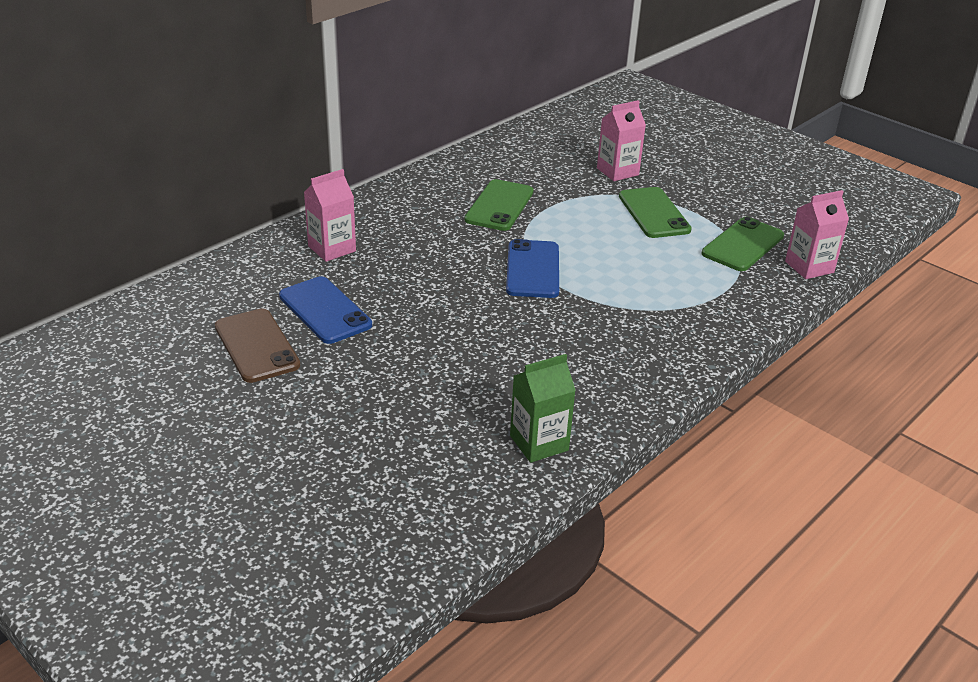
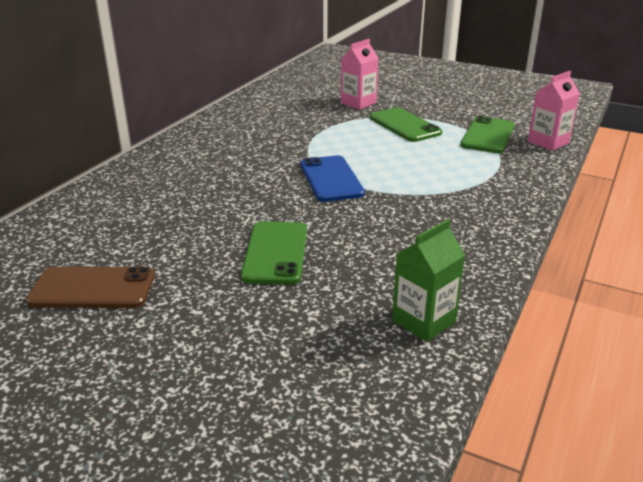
camera: 15 degrees left, 5 degrees down
brown phone [215,308,300,383] -> brown phone turned 45 degrees counterclockwise [26,267,155,308]
blue phone [279,276,372,344] -> none
pink carton [304,169,356,262] -> none
green phone [464,179,534,231] -> green phone moved to [241,221,307,285]

